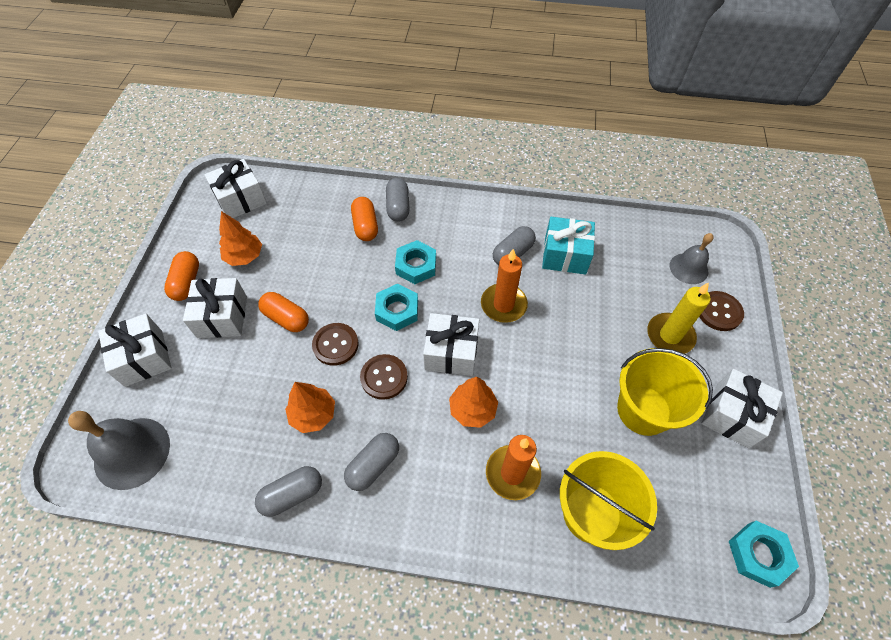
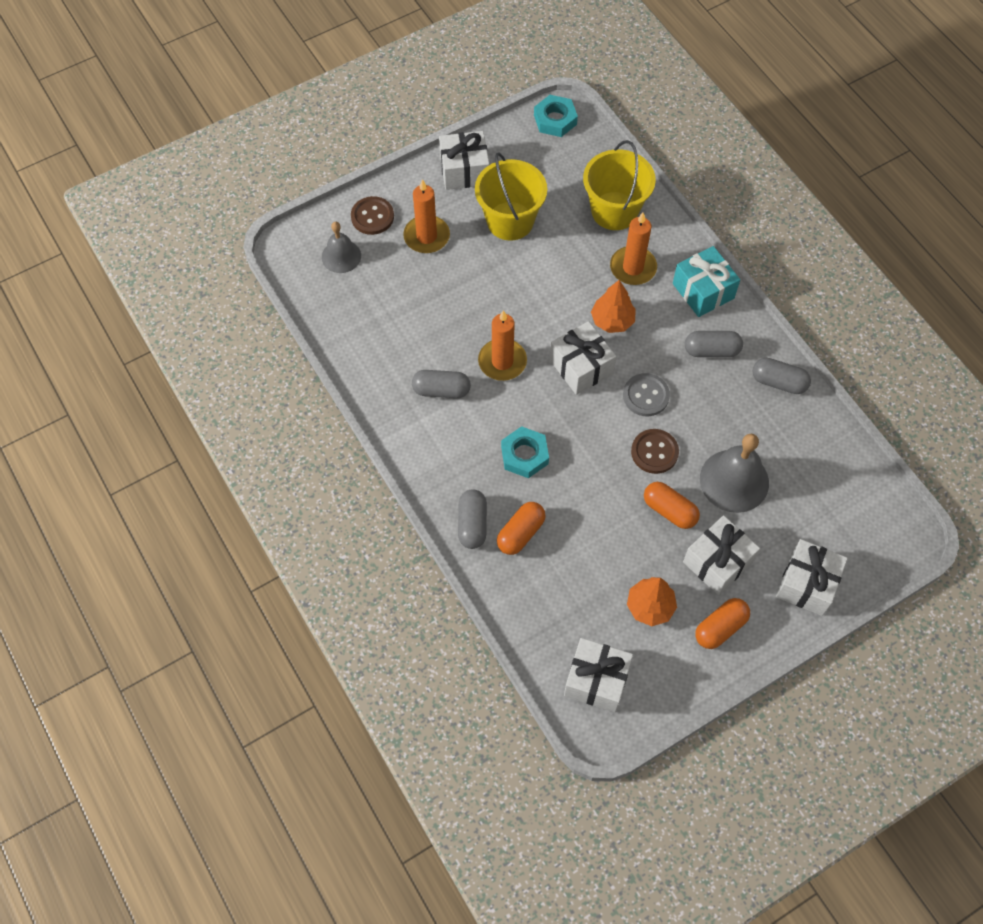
camera: 130 degrees left, 5 degrees up
grey bell [68,411,170,490] -> grey bell moved to [700,434,769,513]
orange capsule [258,292,309,332] -> orange capsule turned 45 degrees counterclockwise [644,482,700,529]
orange tree [285,382,335,433] -> none
brown button [360,354,408,400] -> grey button [623,373,670,416]
turquoise nut [375,283,418,331] -> none
grey capsule [386,178,410,222] -> grey capsule turned 45 degrees counterclockwise [458,489,487,549]
turquoise gift [542,217,595,275] -> turquoise gift moved to [673,246,740,317]
yellow candle [647,282,711,354] -> orange candle [403,179,450,253]

